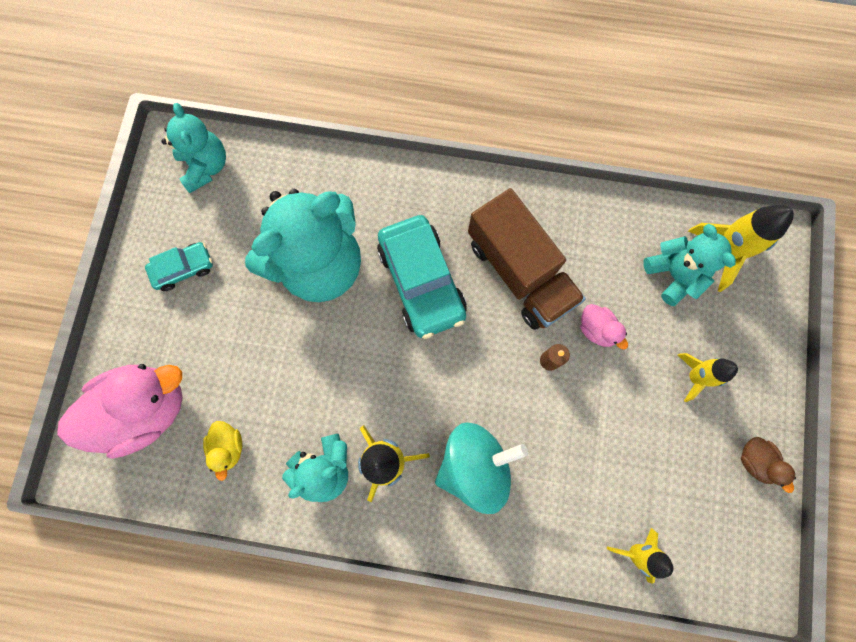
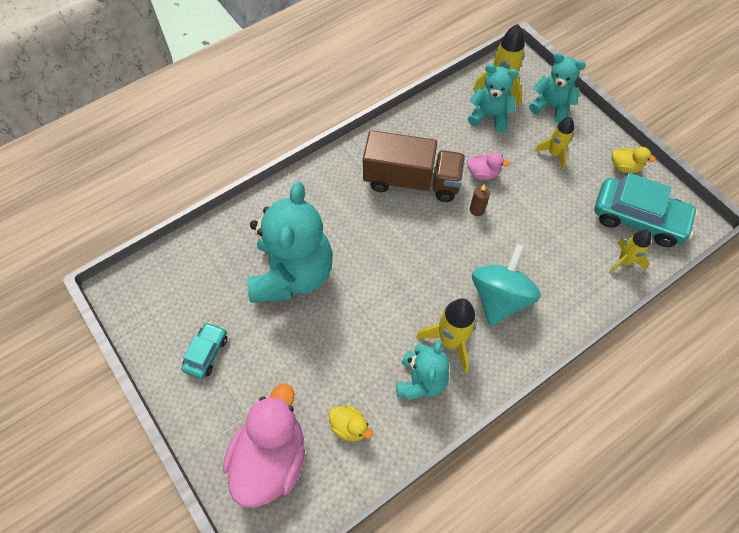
camera: 45 degrees left, 15 degrees down
turquoise teddy bear [162,103,226,193] -> turquoise teddy bear moved to [529,52,586,123]
turquoise car [377,215,467,339] -> turquoise car moved to [595,173,698,247]
brown duck [741,437,796,493] -> yellow duck [612,147,656,173]

